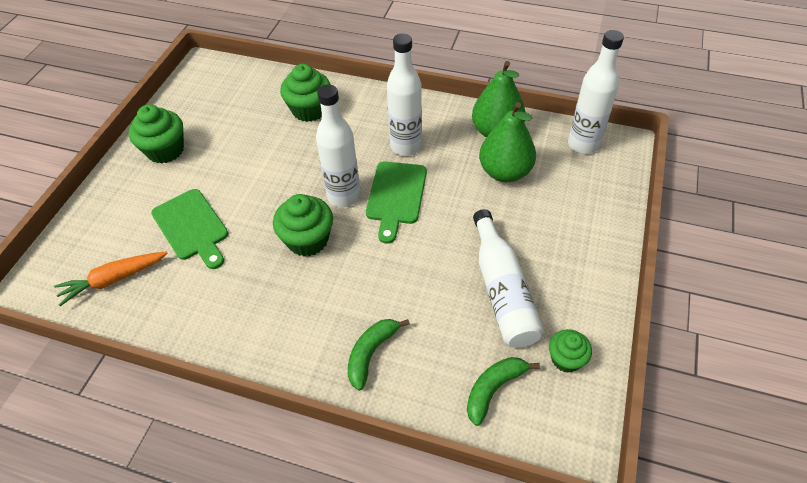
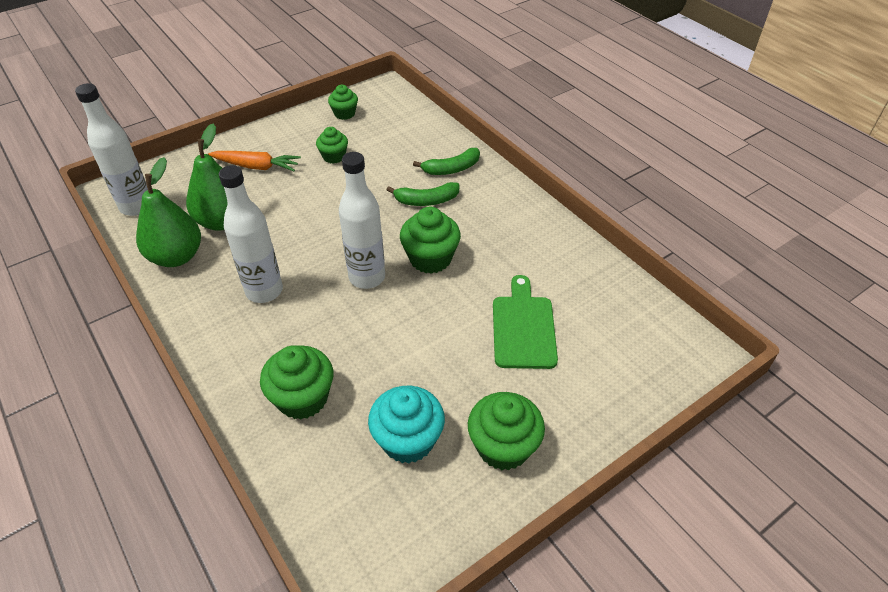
camera: 145 degrees left, 5 degrees down
orange carrot [54,251,168,306] -> orange carrot moved to [208,151,301,171]
green cutting board [366,161,427,244] -> none
green banana [467,357,540,426] -> green banana moved to [387,182,460,206]
white bottle [473,209,544,348] -> green cupcake [316,127,348,164]
none -> turquoise cupcake [368,386,445,464]

